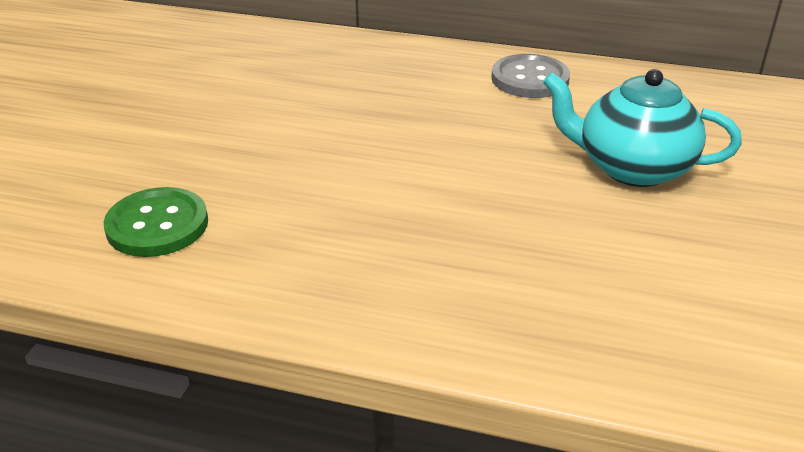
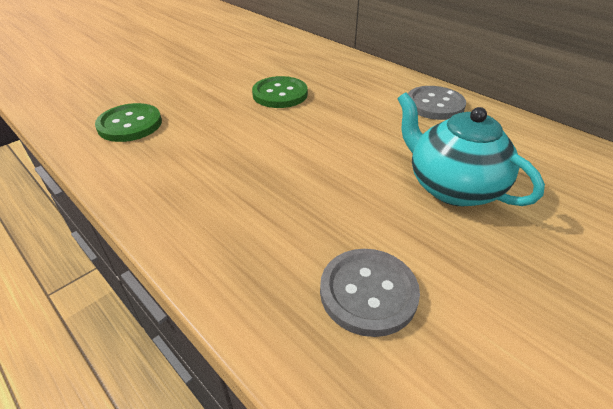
camera: 30 degrees right, 5 degrees up
none -> green button [252,76,308,108]
none -> grey button [320,249,420,337]

